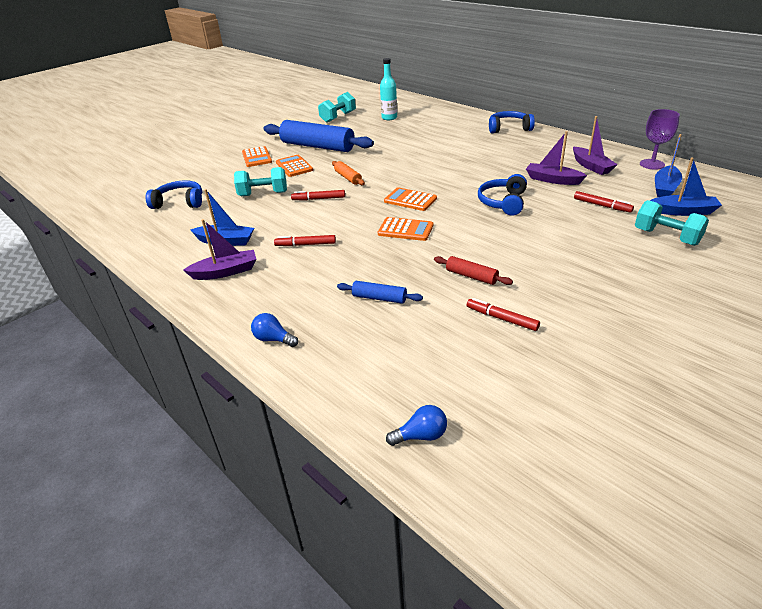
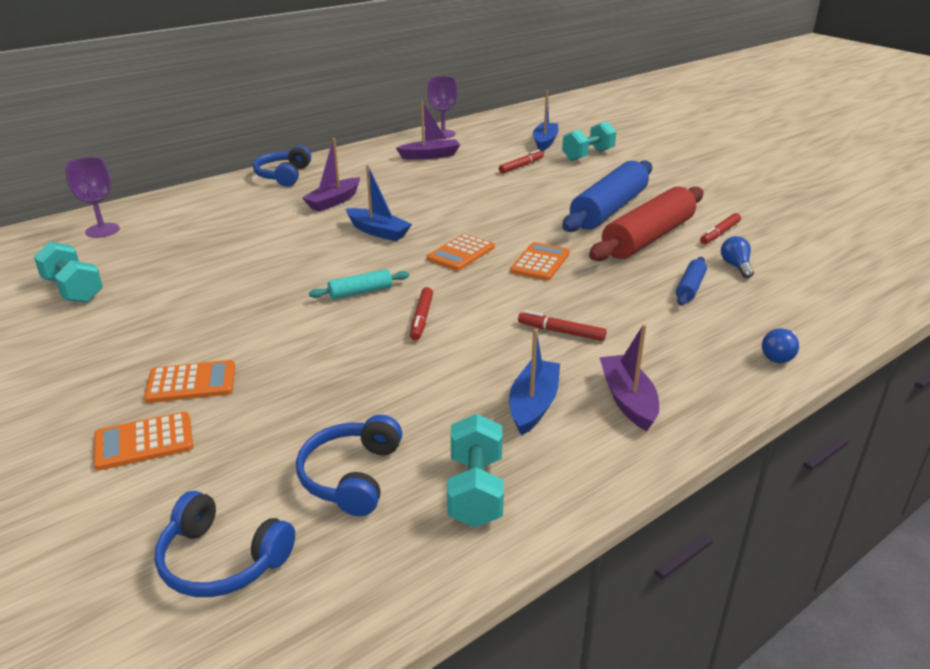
camera: 85 degrees left, 5 degrees down
turquoise dumbbell [234,167,287,196] -> turquoise dumbbell moved to [447,414,504,527]
blue rolling pin [264,120,374,152] -> blue rolling pin moved to [562,161,652,232]
red marker [274,235,336,246] -> red marker turned 105 degrees clockwise [518,311,607,341]
orange calculator [276,155,313,177] -> orange calculator moved to [93,412,193,471]
orange rolling pin [332,161,365,185] -> turquoise rolling pin [309,269,409,299]
turquoise bottle [380,58,397,120] -> none
blue light bulb [386,405,447,446] -> blue light bulb moved to [721,236,754,278]
red rolling pin [434,256,513,285] -> red rolling pin [589,186,703,261], size x2.22
blue headphones [478,174,527,216] -> blue headphones moved to [154,491,295,597]
purple boat [526,131,587,185] -> purple boat moved to [302,138,360,212]
blue boat [655,134,682,197] -> blue boat moved to [346,165,412,241]
none -> purple goblet [65,157,120,238]

